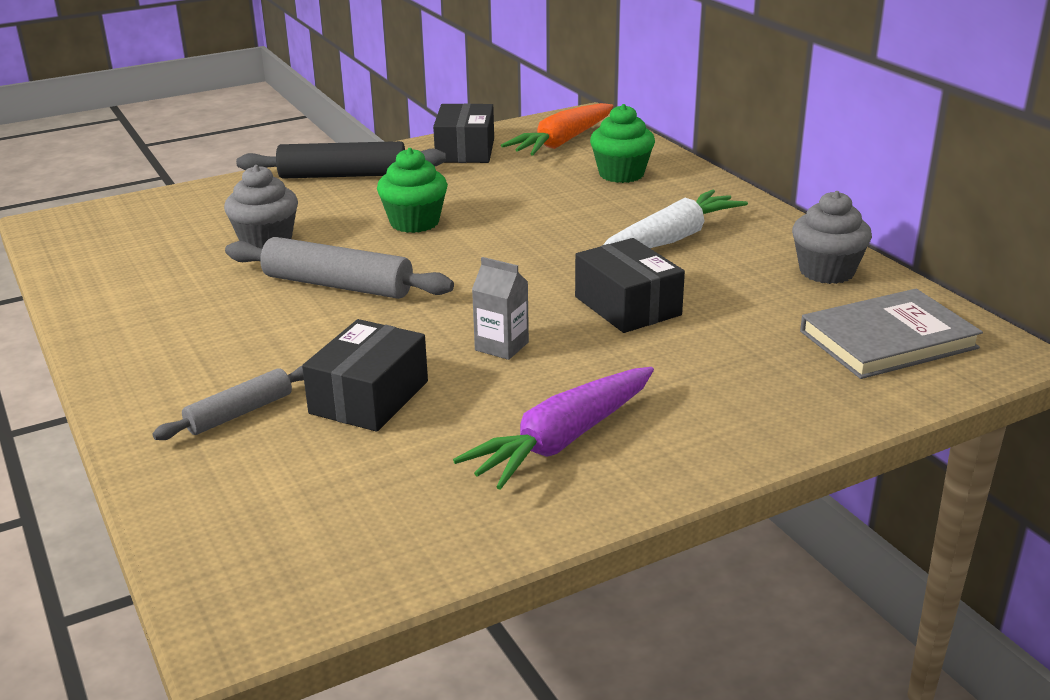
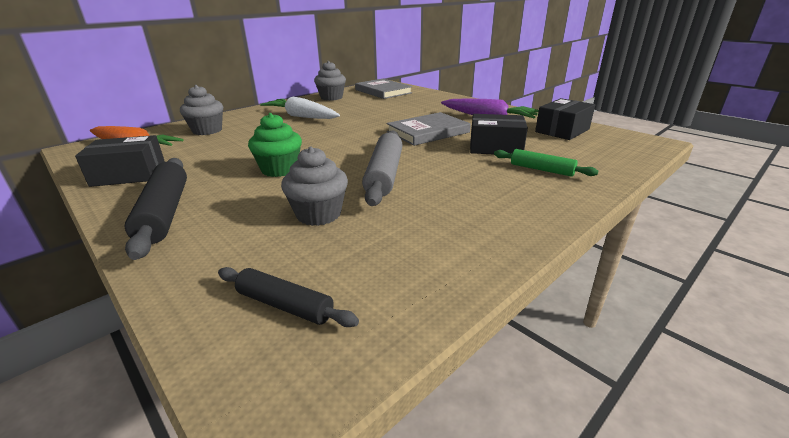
camera: 105 degrees left, 0 degrees up
grey rolling pin [152,366,304,440] -> green rolling pin [494,149,599,177]
grey carton [472,257,529,360] -> grey book [387,112,471,146]
black box [575,238,685,333] -> black box moved to [535,98,595,140]
green cupcake [590,104,655,183] -> grey cupcake [180,85,223,135]
none -> black rolling pin [218,267,359,327]

